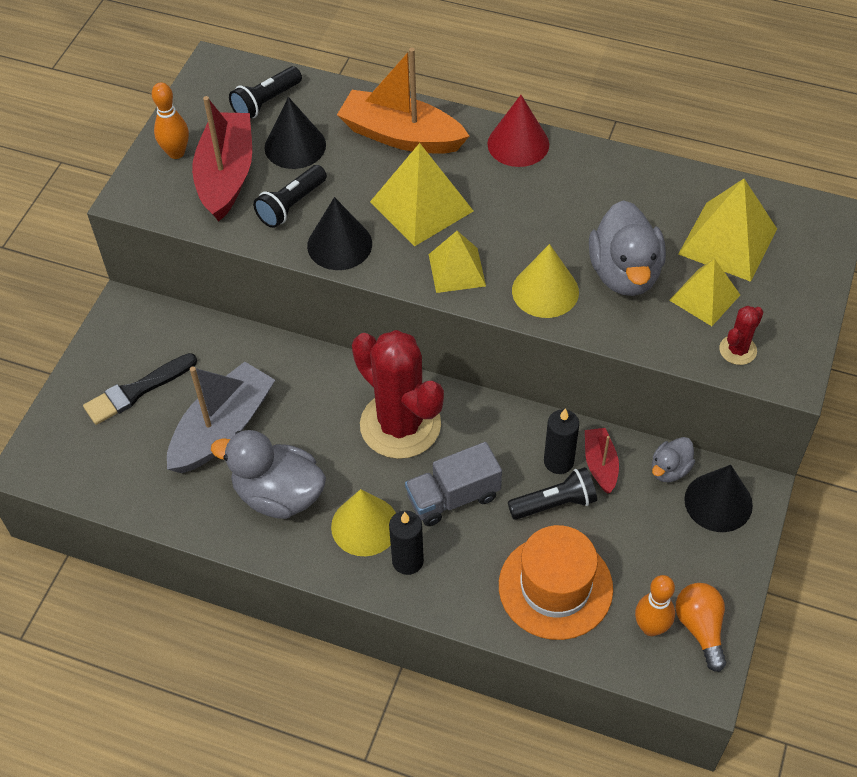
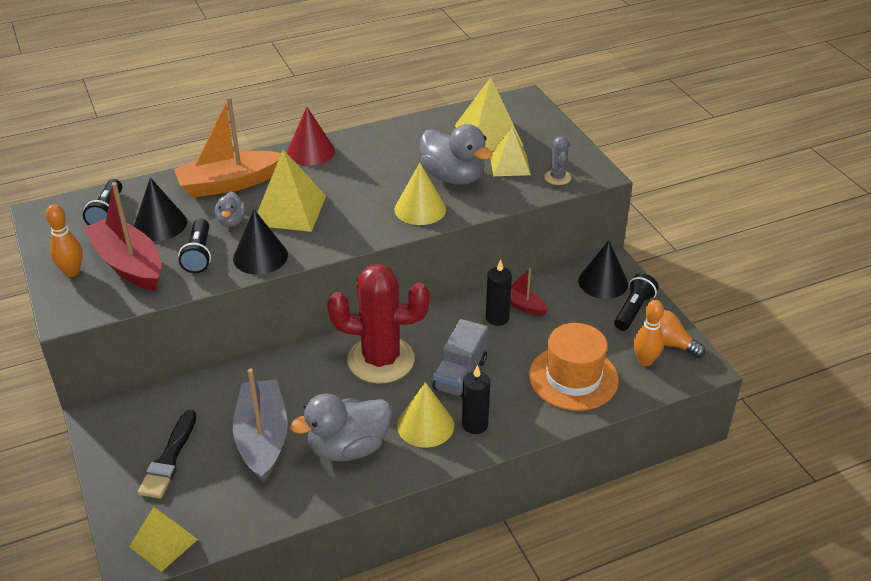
camera: 45 degrees left, 15 degrees down
yellow pyramid [429,231,486,293] -> yellow pyramid moved to [129,507,198,572]
black flashlight [508,467,597,520] -> black flashlight moved to [614,273,658,331]
grey duck [652,437,695,482] -> grey duck moved to [215,192,246,227]
red cactus [719,306,764,365] -> grey cactus [544,136,571,185]

